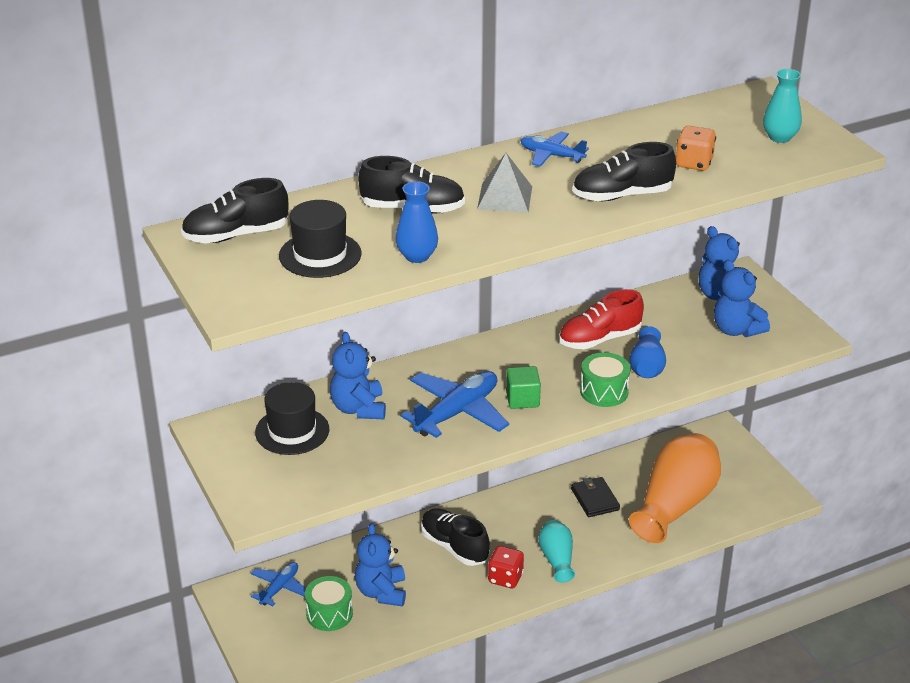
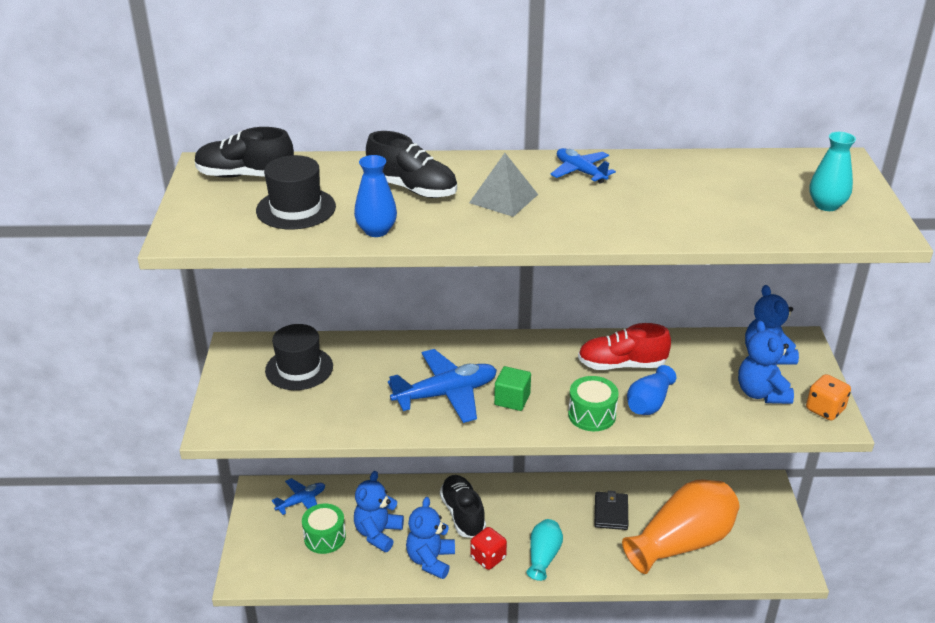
camera: 25 degrees right, 0 degrees up
blue teddy bear [330,332,386,419] -> blue teddy bear moved to [406,497,455,579]
black shoe [573,142,676,201] -> none
orange dice [675,126,716,171] -> orange dice moved to [806,374,851,421]

